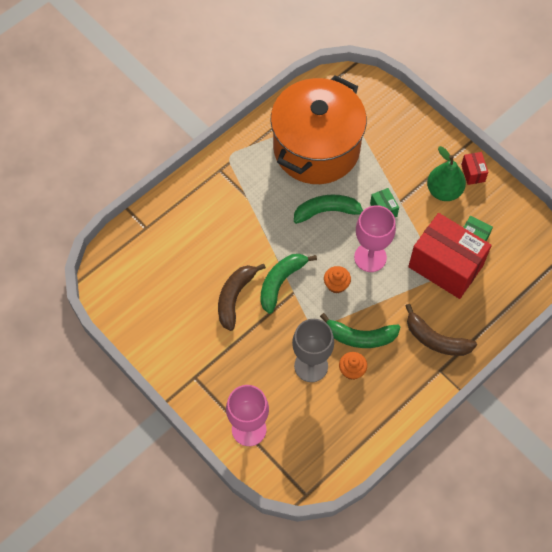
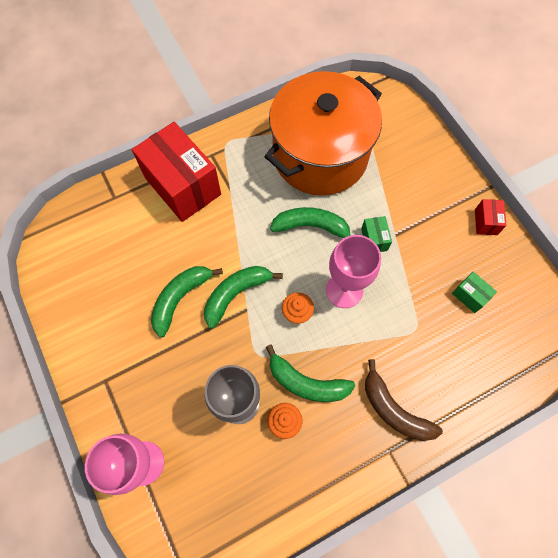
camera: 15 degrees right, 5 degrees up
brown banana [218,264,266,331] -> green banana [151,266,223,338]
red box [408,213,492,299] -> red box moved to [132,122,221,222]
green pear [427,146,466,201] -> none

